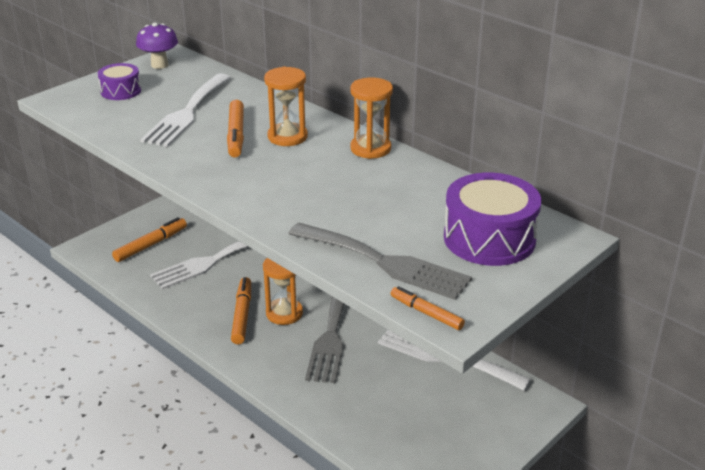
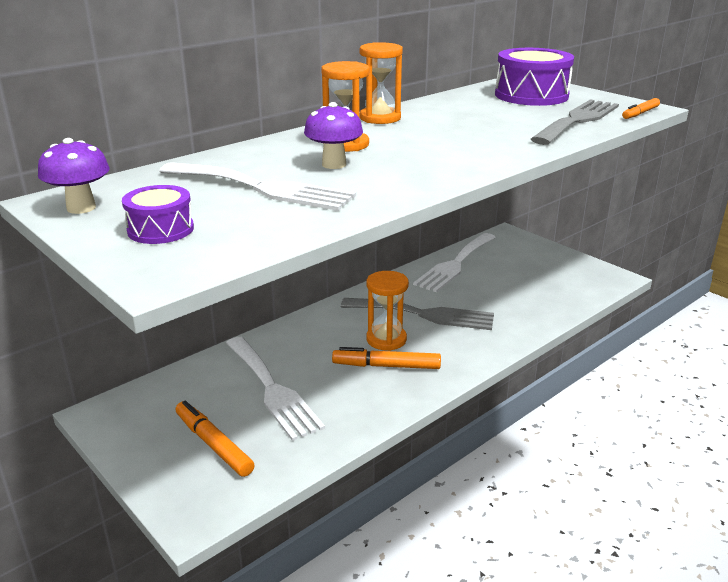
camera: 85 degrees left, 5 degrees down
orange marker [227,100,244,157] -> purple mushroom [304,102,363,169]

